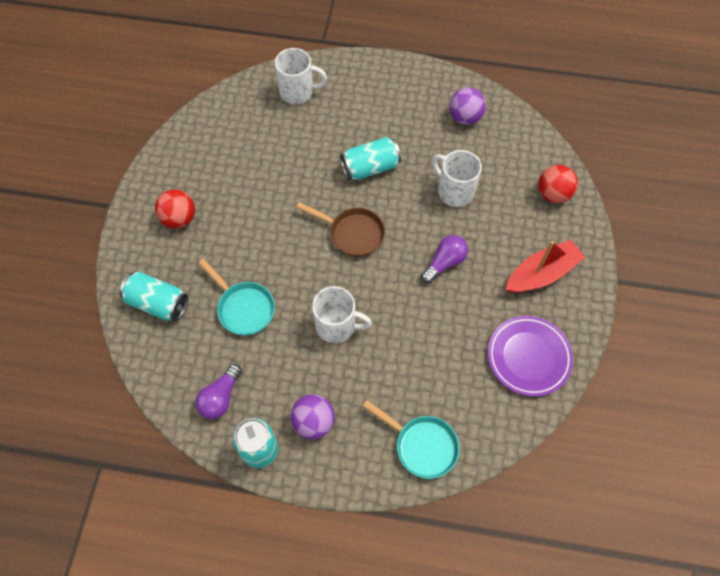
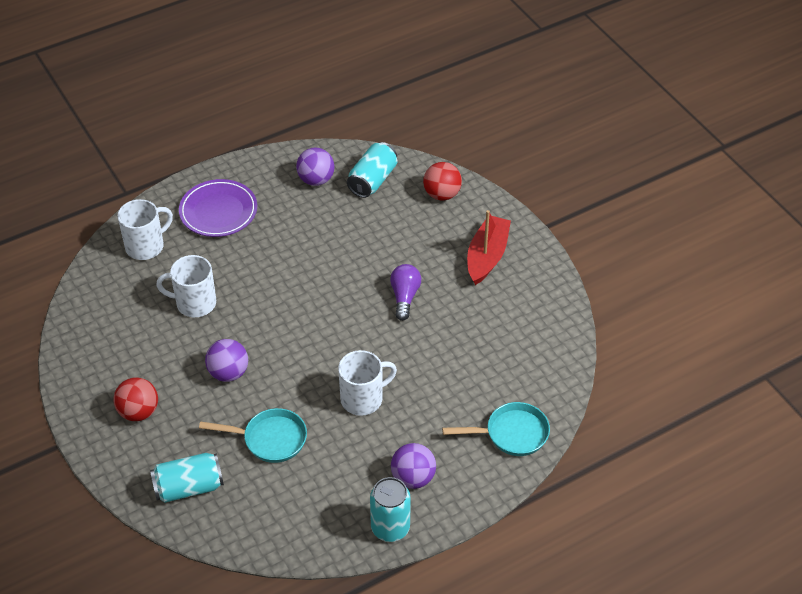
camera: 40 degrees left, 15 degrees down
purple light bulb [195,364,242,419] -> none
brown pan [296,202,385,257] -> none
turquoise can [340,137,401,180] -> turquoise can moved to [347,142,397,198]
white mug [432,150,482,207] -> white mug moved to [156,255,216,317]
purple plate [488,316,573,396] -> purple plate moved to [179,179,257,237]
none -> purple ball [205,339,248,382]

